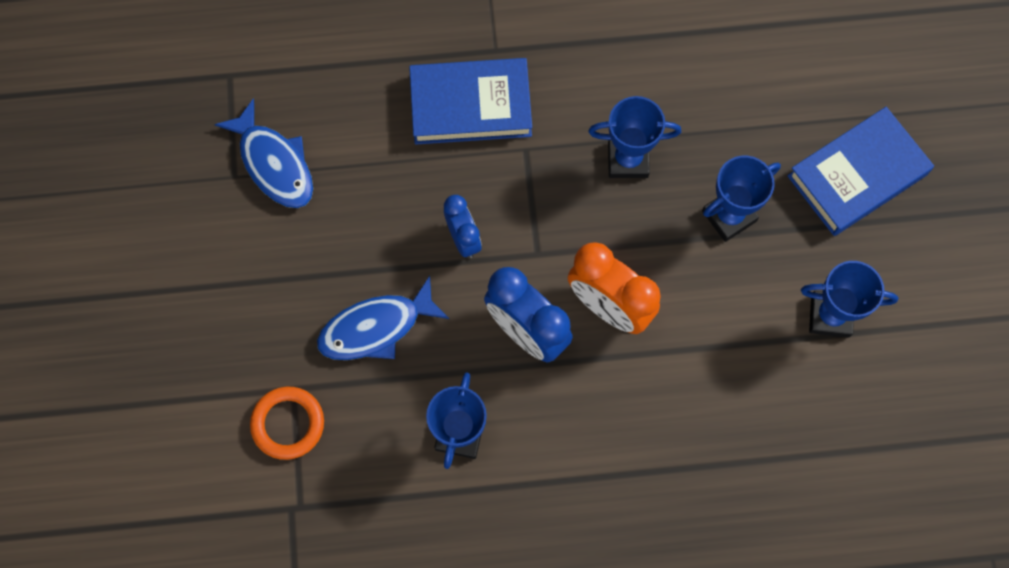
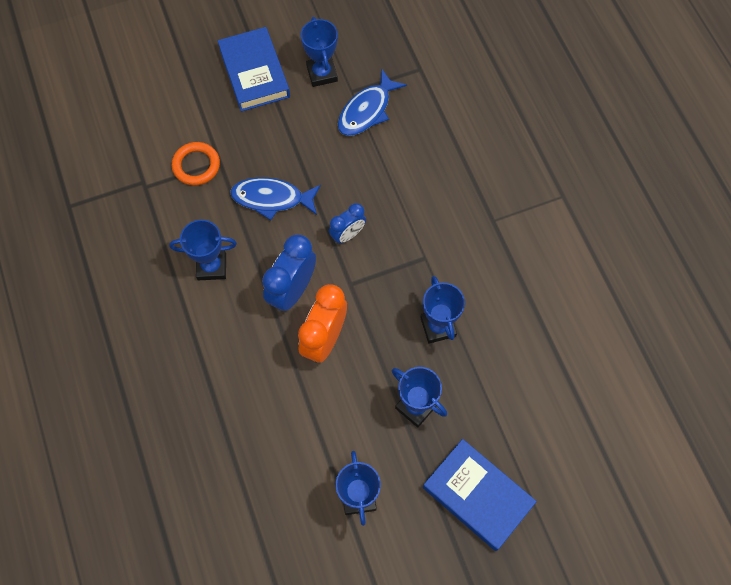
camera: 75 degrees right, 5 degrees down
blue fish [317,276,449,360] -> blue fish turned 45 degrees counterclockwise [230,177,321,220]
blue book [409,58,532,144] -> blue book moved to [218,27,290,112]
none -> blue trophy [301,17,338,87]

